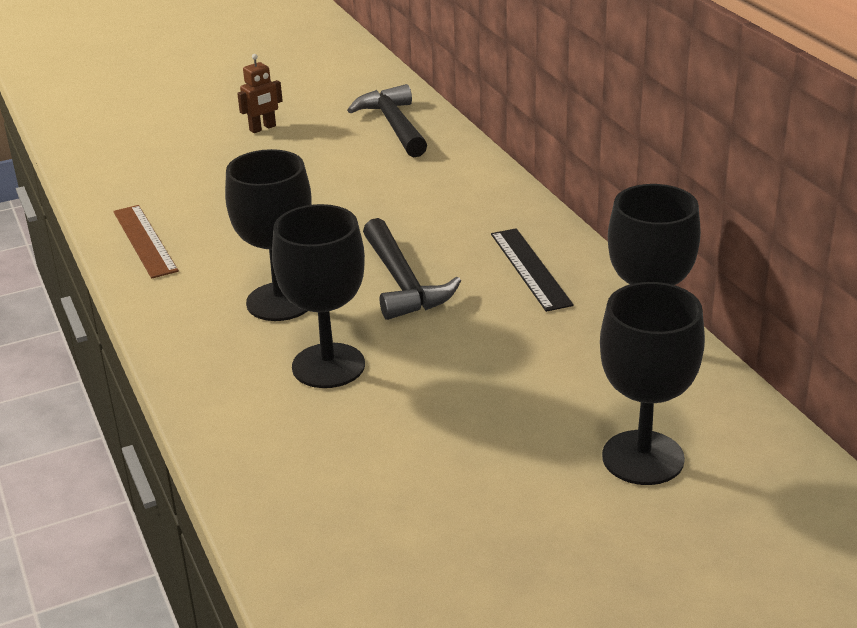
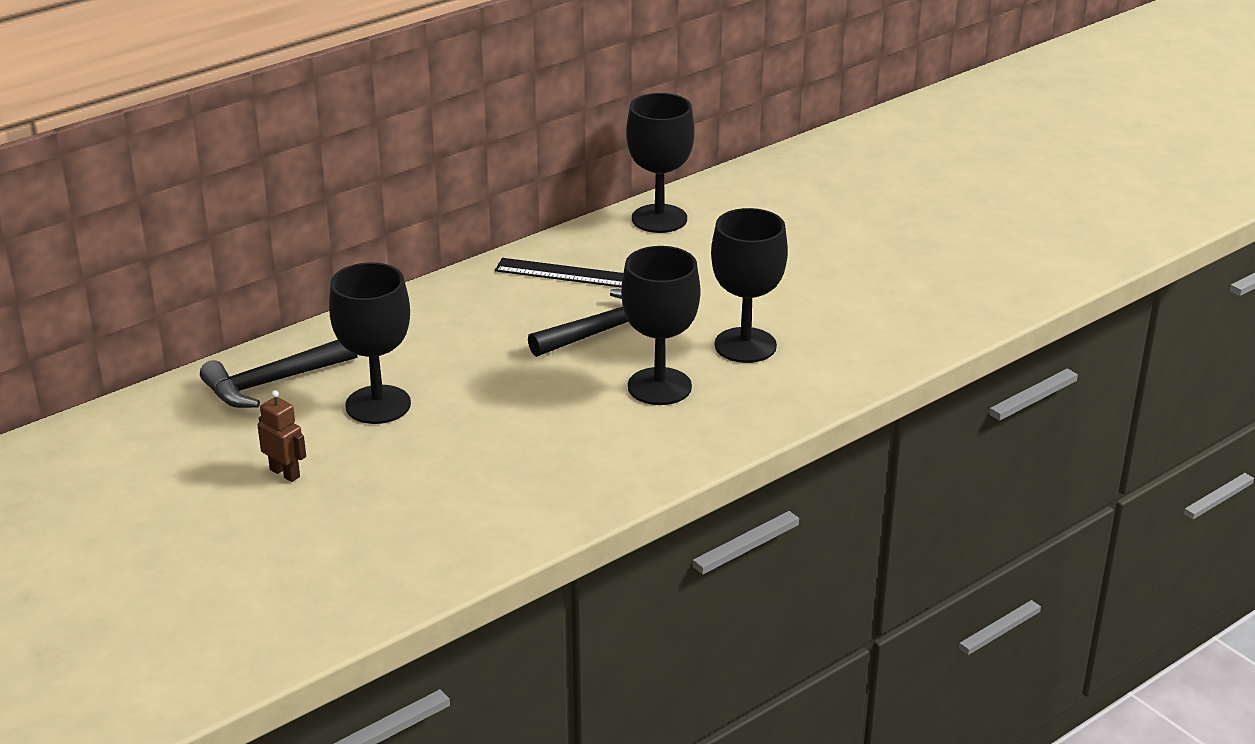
camera: 105 degrees left, 0 degrees up
brown ruler [113,205,179,279] -> none
black ruler [491,228,574,312] -> black ruler turned 45 degrees clockwise [495,258,623,287]
black goblet [600,282,705,485] -> black goblet moved to [329,262,411,424]

